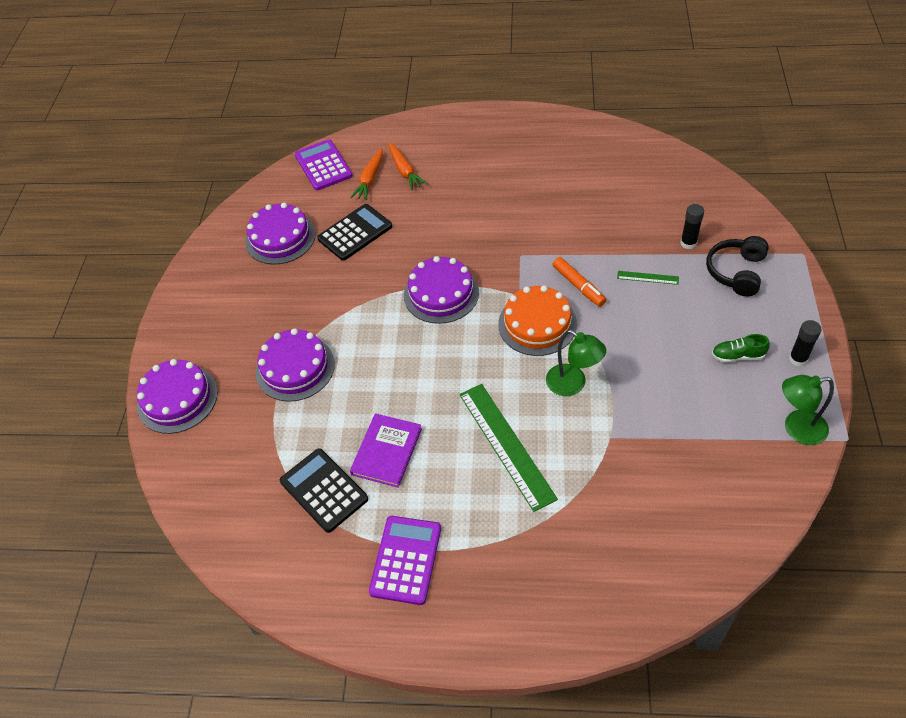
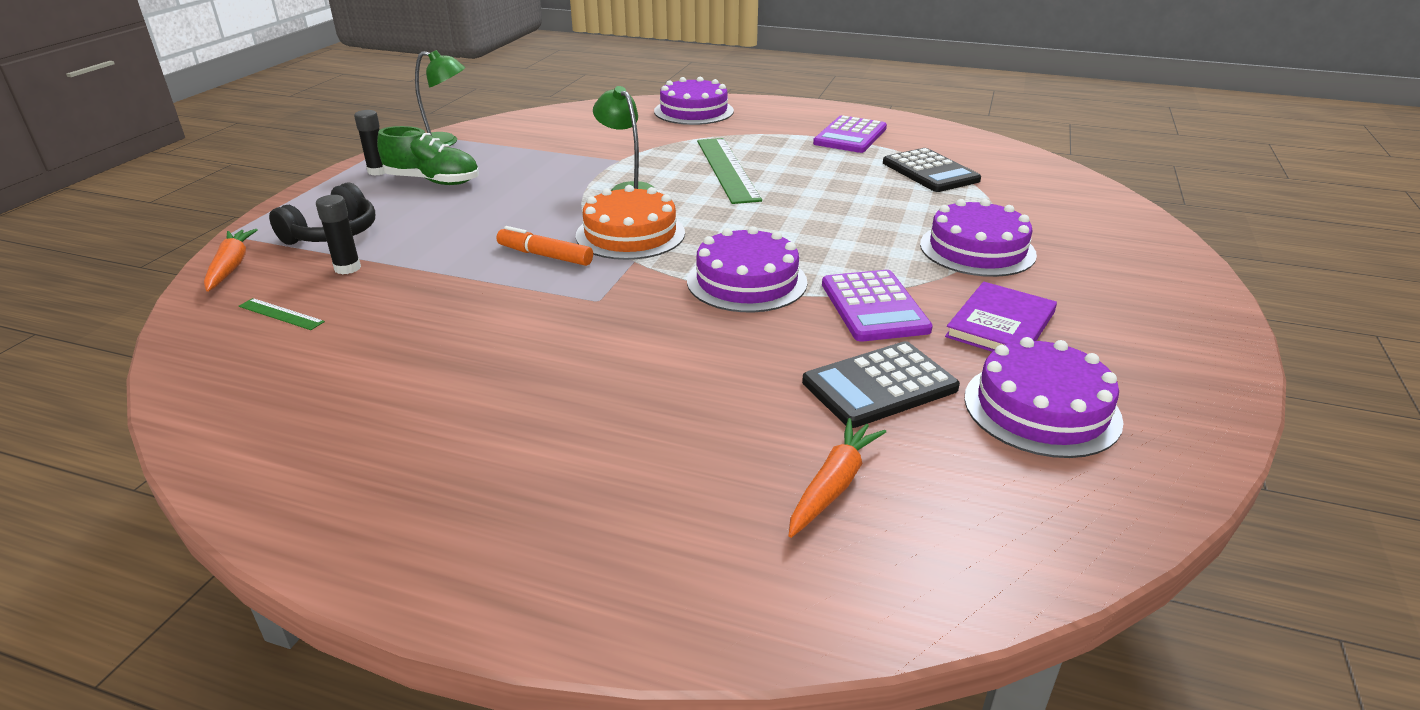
camera: 170 degrees left, 20 degrees down
purple cake [137,359,218,434] -> purple cake moved to [654,77,734,125]
purple calculator [295,139,353,191] -> purple calculator moved to [822,270,933,342]
purple book [350,413,422,488] -> purple book moved to [945,282,1057,352]
orange carrot [388,143,427,190] -> orange carrot moved to [204,229,258,292]
orange marker [552,257,606,307] -> orange marker turned 45 degrees counterclockwise [497,226,593,266]
green ruler [617,271,679,285] -> green ruler moved to [239,298,325,330]
green shoe [712,334,770,363] -> green shoe [377,126,479,185], size x1.65

